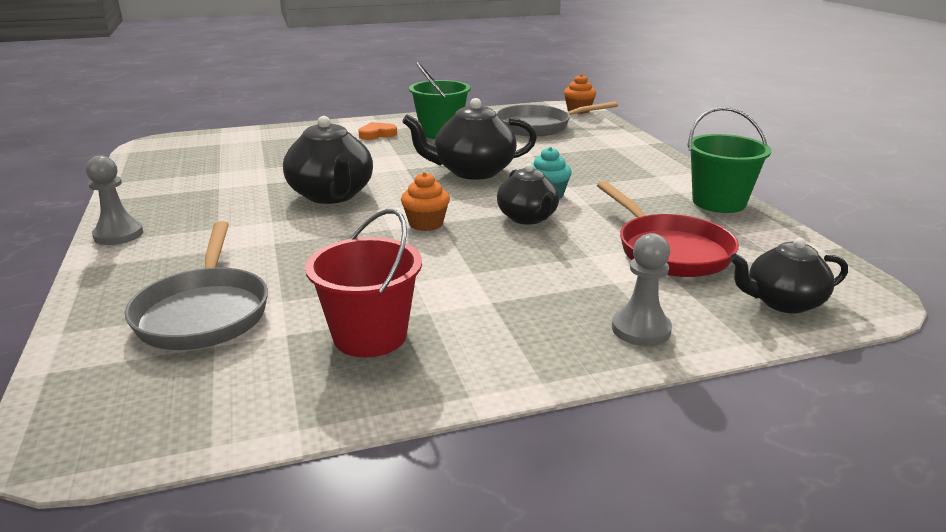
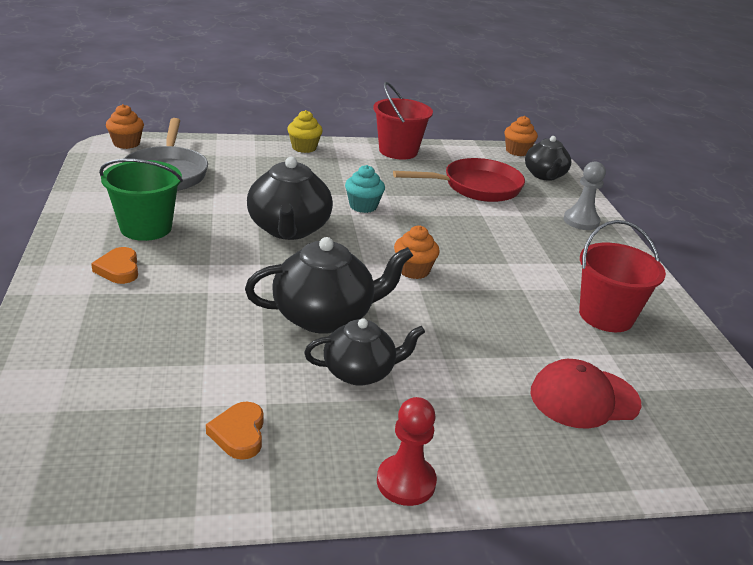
camera: 85 degrees left, 5 degrees up
grey pawn [86,156,143,245] -> red pawn [377,397,437,506]
grey pan [125,221,268,350] -> red cap [530,359,642,429]
black teapot [497,164,559,224] -> black teapot moved to [304,318,425,386]
green bucket [687,107,771,213] -> red bucket [373,82,433,160]
none -> orange heart [206,401,264,460]
none -> yellow cupcake [287,110,323,153]
none -> orange cupcake [504,116,538,156]

